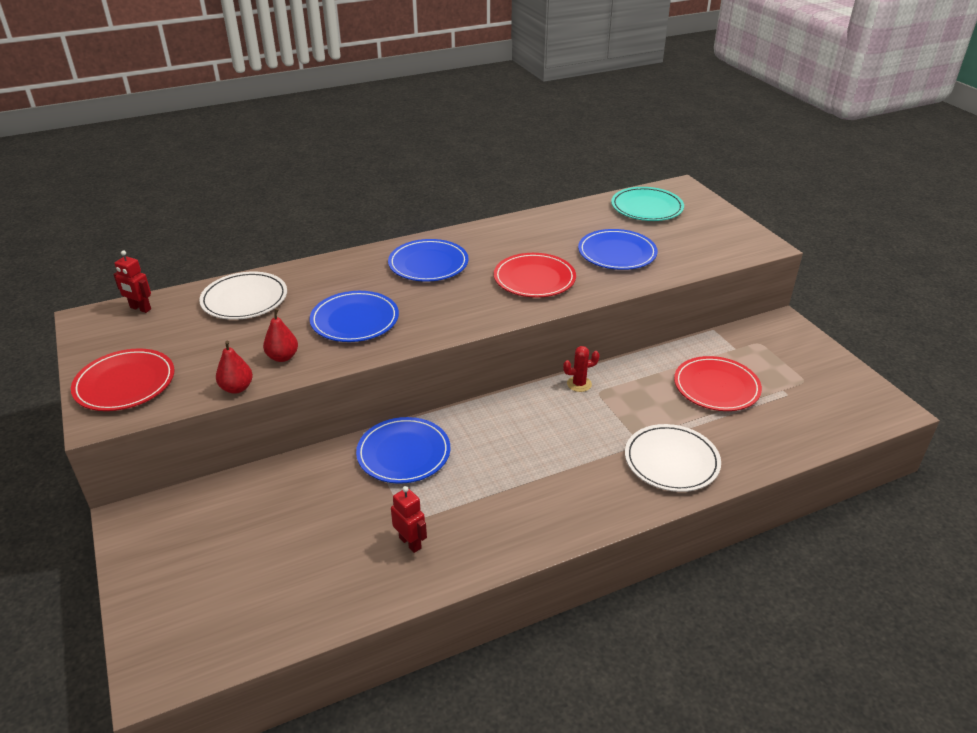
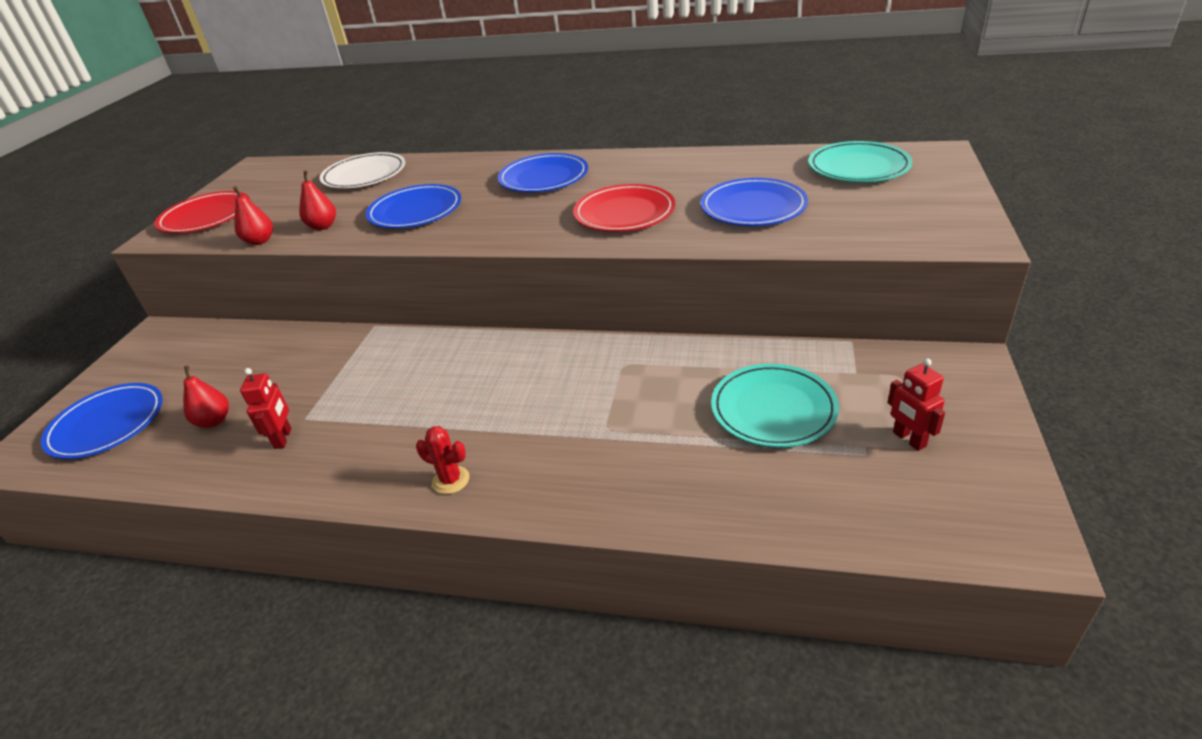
camera: 40 degrees right, 0 degrees up
red robot [113,251,151,313] -> red robot moved to [887,358,945,451]
blue plate [356,417,450,484] -> blue plate moved to [41,383,163,459]
red cactus [563,346,600,392] -> red cactus moved to [416,426,470,494]
white plate [625,424,721,492] -> none
red plate [674,356,762,411] -> turquoise plate [711,364,839,448]
none -> red pear [183,366,229,428]

